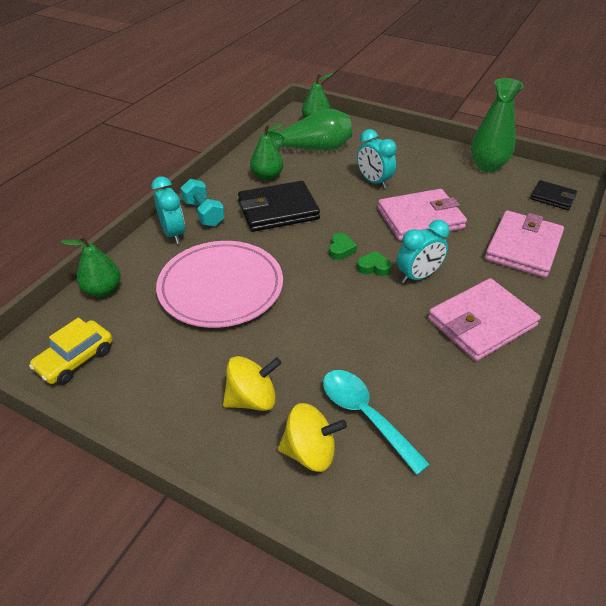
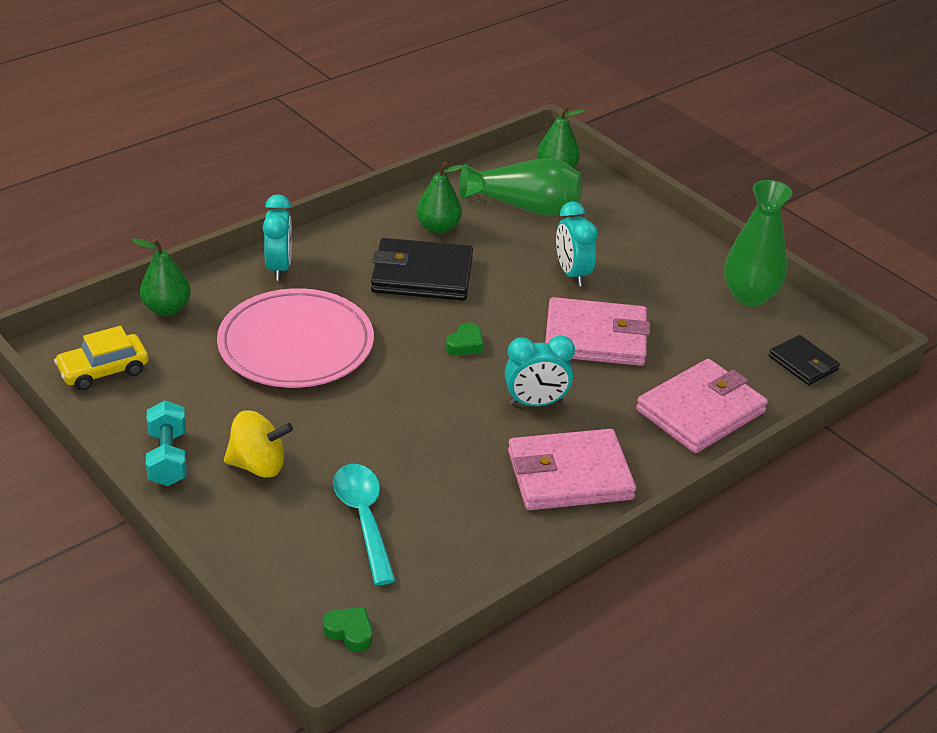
camera: 20 degrees right, 5 degrees down
turquoise dumbbell [181,179,225,227] -> turquoise dumbbell moved to [146,400,187,486]
yellow spinning top [278,403,347,472] -> none
green heart [357,251,392,276] -> green heart moved to [323,607,372,652]

